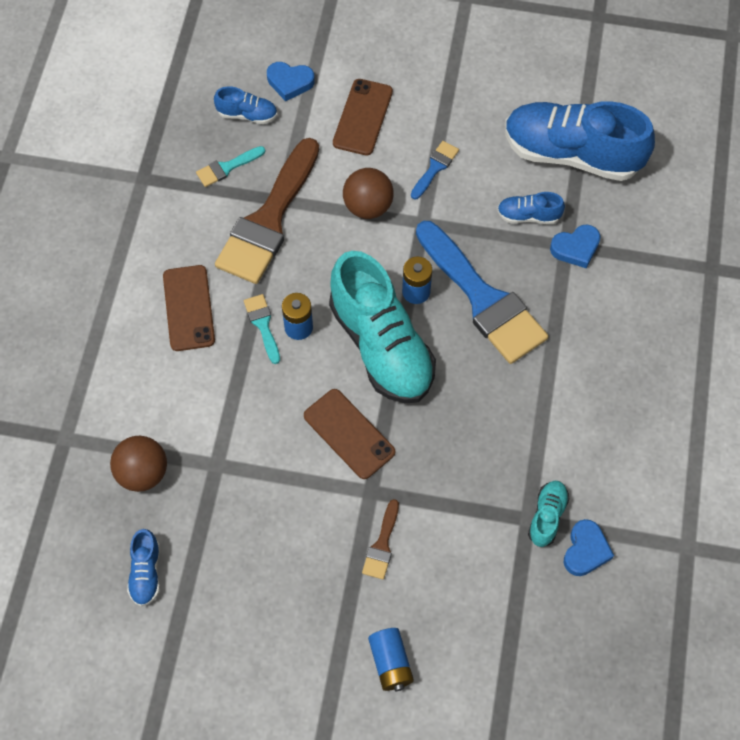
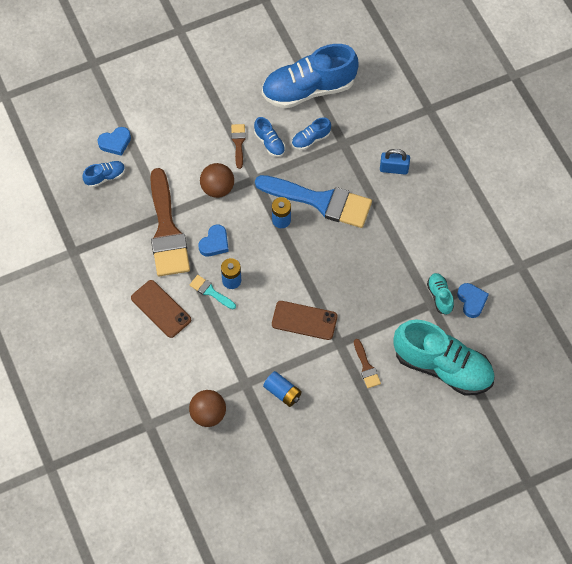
camera: 35 degrees left, 0 degrees up
blue shoe [127,529,160,607] -> blue shoe moved to [254,117,285,157]
turquoise brush [196,146,265,187] -> none
turquoise shoe [329,251,436,403] -> turquoise shoe moved to [394,320,495,396]
brown phone [333,79,393,155] -> none
blue battery [368,628,414,691] -> blue battery moved to [263,371,302,407]
blue brush [411,141,459,200] -> brown brush [231,124,246,169]
blue heart [550,224,601,268] -> blue heart moved to [199,225,229,256]
none -> blue padlock [380,149,410,175]

